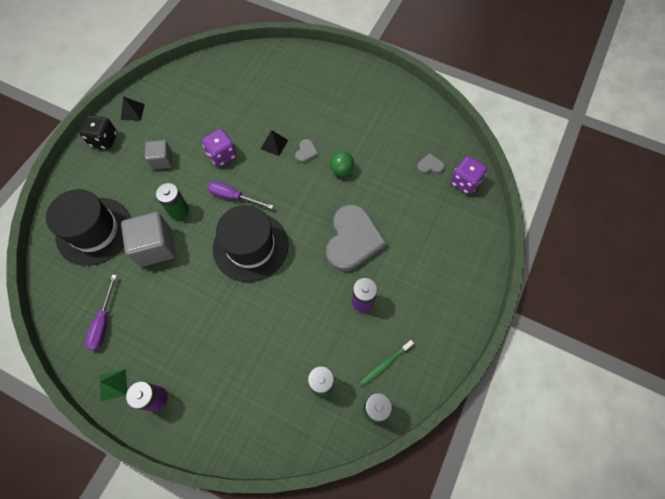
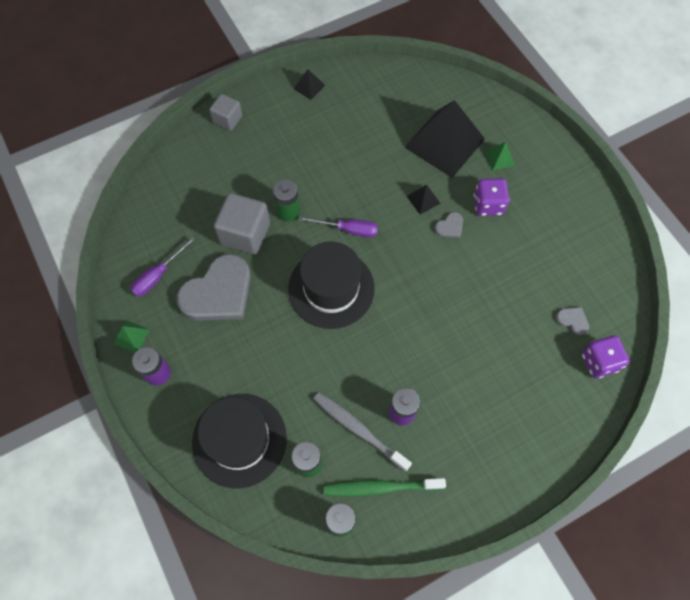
camera: 35 degrees right, 0 degrees up
black hat [46,189,131,266] -> black hat moved to [192,394,287,489]
black dice [79,115,117,149] -> none
grey cube [145,140,172,170] -> grey cube moved to [209,94,242,131]
purple dice [202,129,237,167] -> purple dice moved to [474,178,510,216]
purple screwdriver [208,181,273,209] -> purple screwdriver turned 135 degrees clockwise [299,216,378,237]
grey heart [326,205,387,271] -> grey heart moved to [177,254,251,321]
green ball [329,151,354,176] -> none
green toothbrush [360,340,414,386] -> green toothbrush [324,478,446,496], size x1.56
none -> grey toothbrush [313,392,412,472]
none -> black pyramid [404,100,485,178]
none -> green pyramid [484,142,515,171]

